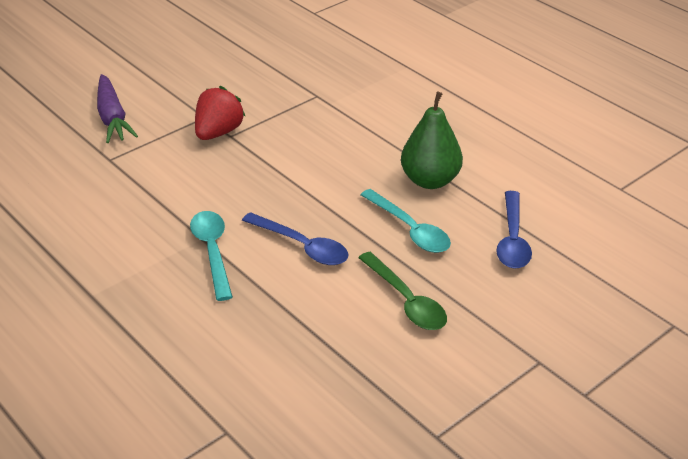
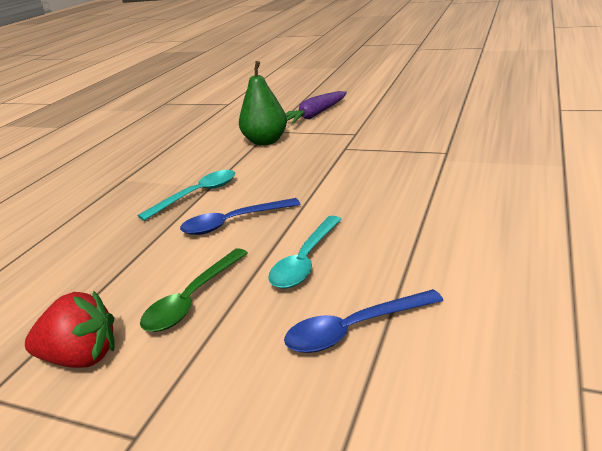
camera: 65 degrees right, 10 degrees down
red strawberry [195,86,245,140] -> red strawberry moved to [25,291,115,368]
blue spoon [242,212,348,265] -> blue spoon turned 60 degrees clockwise [180,198,300,235]
green pear [401,92,463,189] -> green pear moved to [239,61,287,146]

